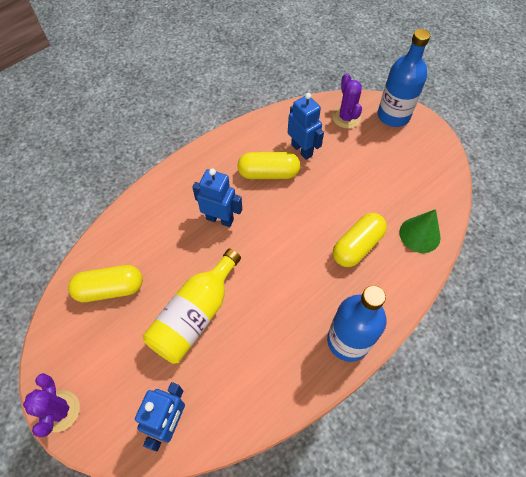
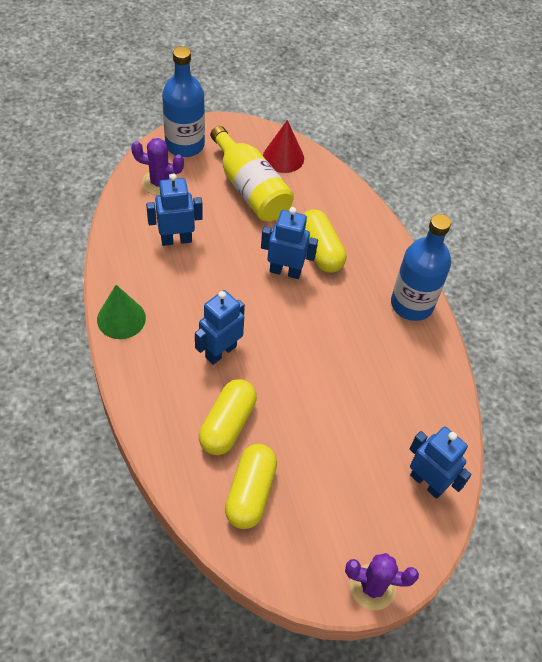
camera: 70 degrees left, 5 degrees down
yellow bottle [143,249,241,364] -> yellow bottle moved to [210,126,294,221]
yellow capsule [238,152,300,179] -> yellow capsule moved to [199,379,257,455]
green cone [399,209,441,253] -> green cone moved to [97,285,146,339]
none -> blue robot [261,207,318,279]
none -> red cone [263,120,304,173]

